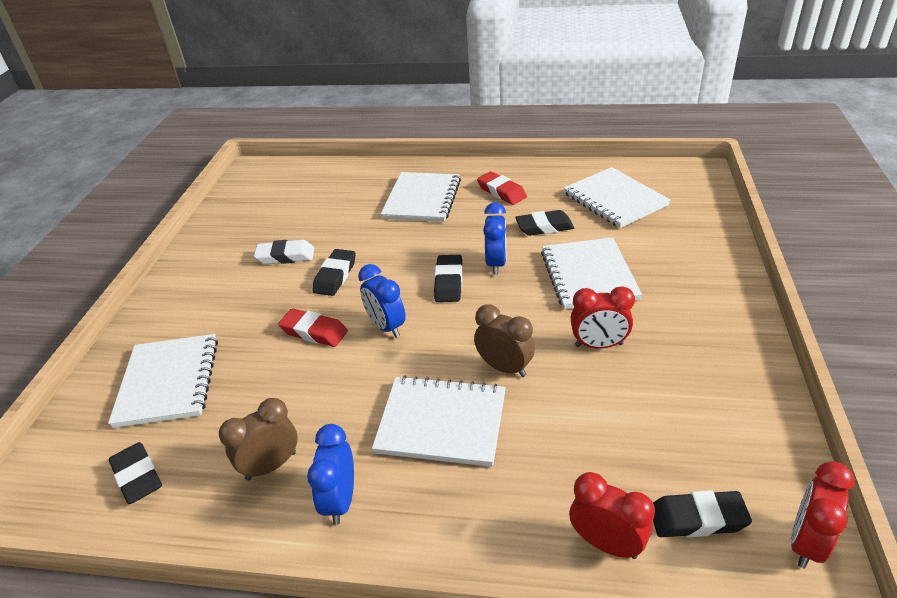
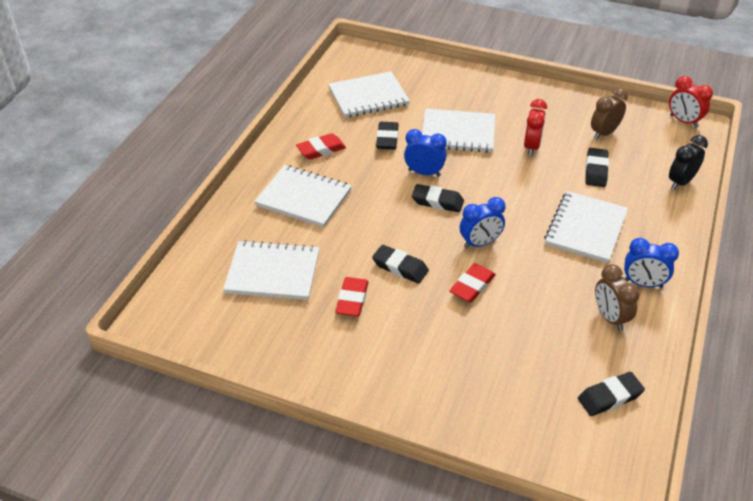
camera: 80 degrees left, 5 degrees up
white notebook [108,334,218,428] -> white notebook moved to [223,240,319,300]
white eraser [254,240,314,264] -> red eraser [335,277,369,317]
brown clock [474,304,535,377] -> brown clock moved to [591,88,628,140]
red clock [569,472,655,559] -> black clock [669,135,708,190]
black eraser [653,490,752,537] -> black eraser moved to [585,148,609,187]

